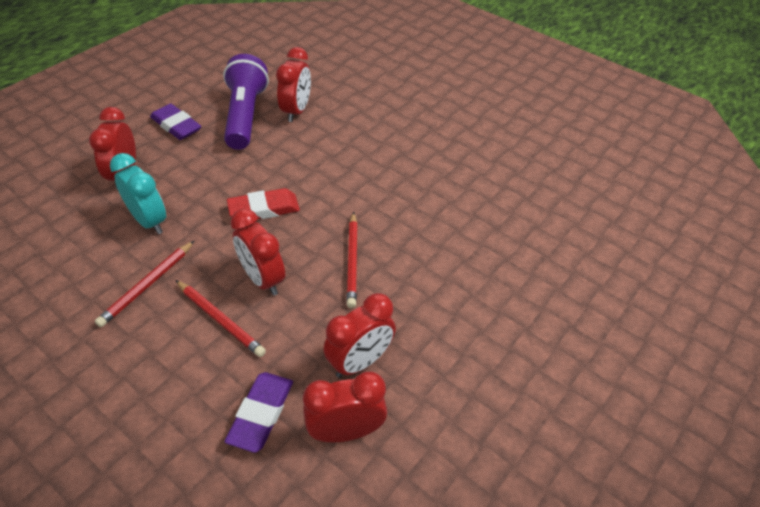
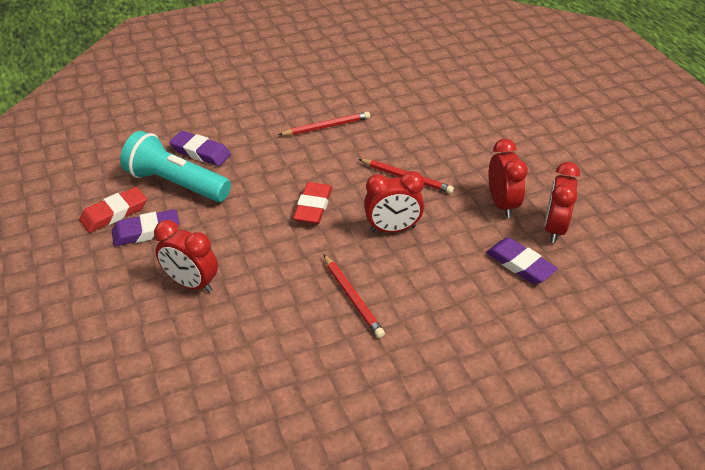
camera: 60 degrees left, 5 degrees down
turquoise clock [110,153,166,234] -> none
red pencil [176,280,266,357] -> red pencil moved to [278,112,370,135]
purple flashlight [223,54,269,150] -> turquoise flashlight [120,131,231,202]
red clock [276,47,311,122] -> purple eraser [169,131,231,166]
none -> red eraser [79,187,147,233]

